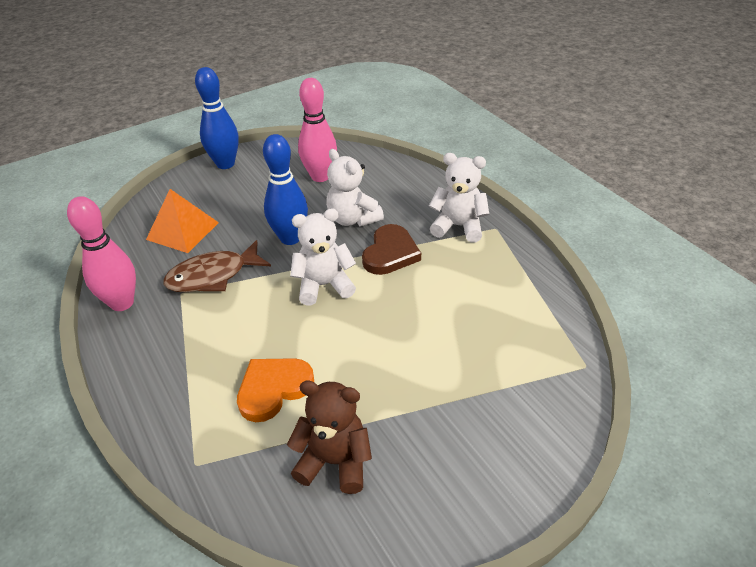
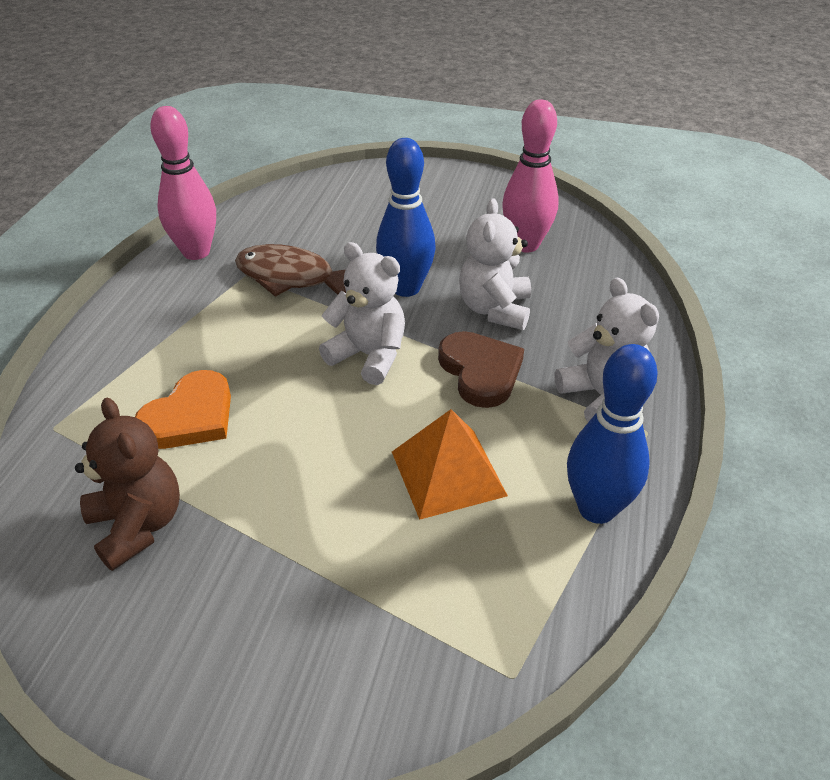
camera: 45 degrees right, 0 degrees up
orange pyramid [146,189,219,253] -> orange pyramid moved to [392,409,508,520]
blue bowling pin [195,67,239,169] -> blue bowling pin moved to [567,344,657,524]
orange heart [237,358,314,422] -> orange heart turned 120 degrees clockwise [135,370,231,449]
brown heart [362,224,421,275] -> brown heart turned 90 degrees counterclockwise [438,331,524,408]

